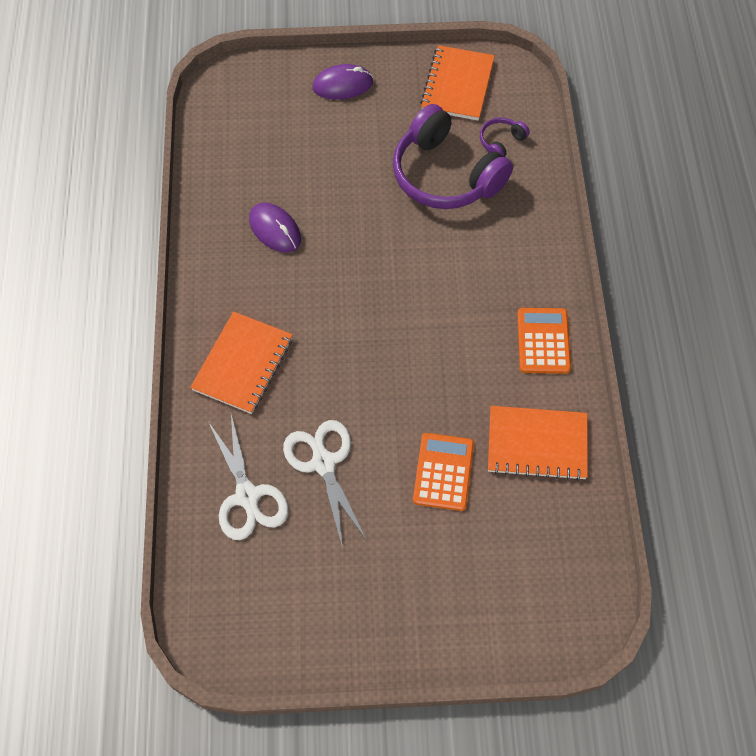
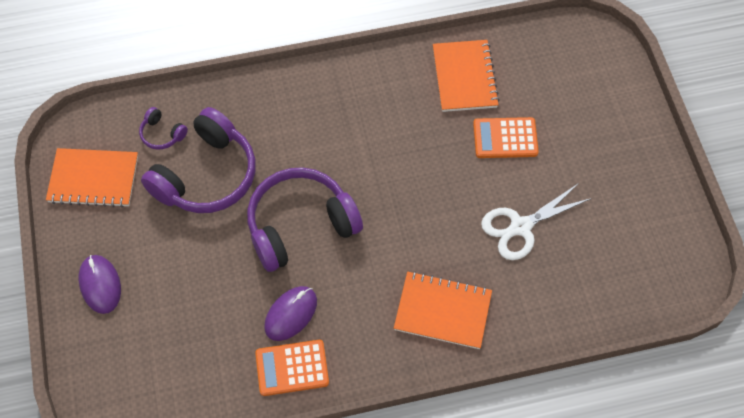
camera: 100 degrees left, 0 degrees up
white scissors [209,414,289,540] -> none
orange calculator [517,308,571,374] -> orange calculator moved to [255,340,329,396]
none -> purple headphones [247,167,363,272]

